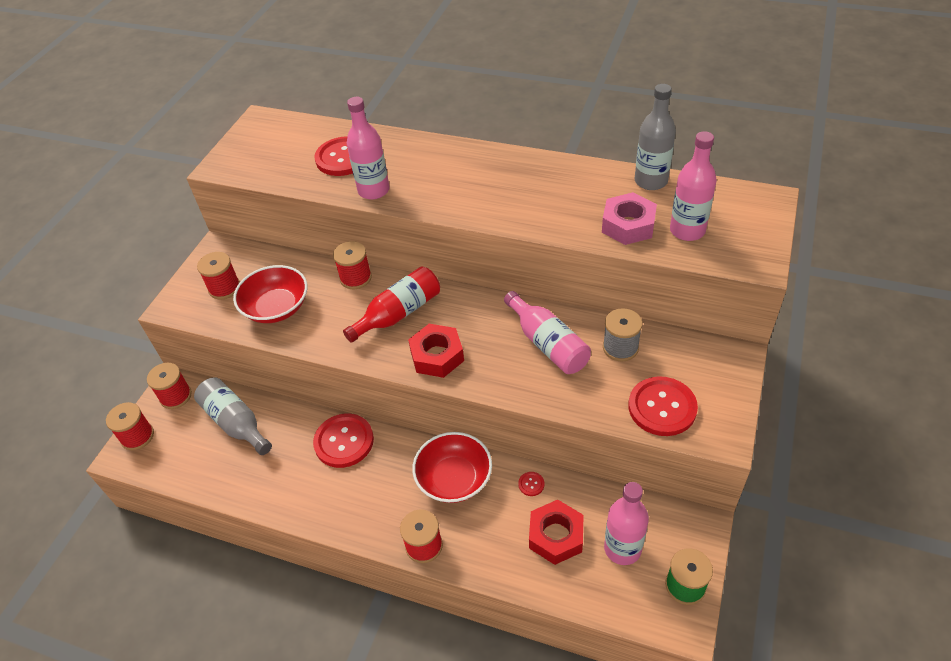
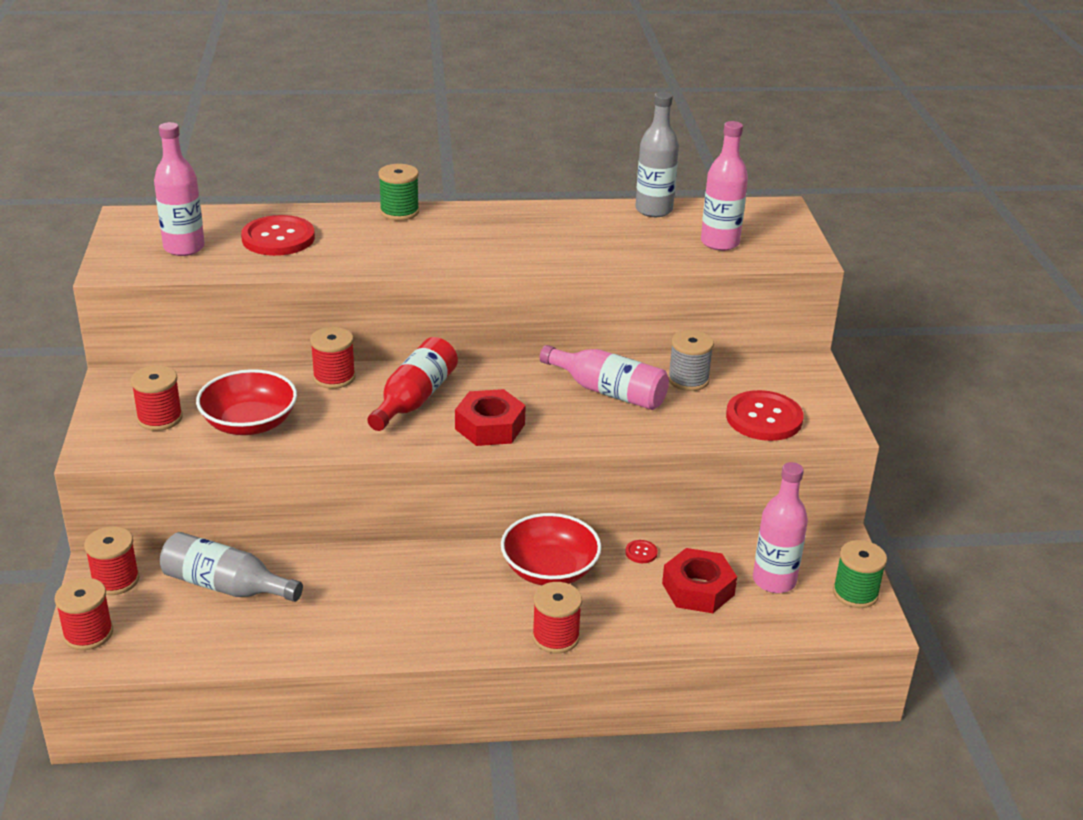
camera: 30 degrees left, 15 degrees down
red button [313,414,374,468] -> none
pink bottle [347,97,390,200] -> pink bottle moved to [154,122,205,256]
pink nut [602,192,657,245] -> none
none -> green spool [378,164,419,221]

